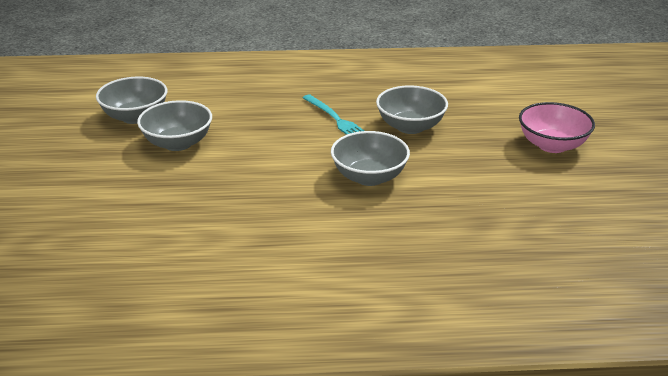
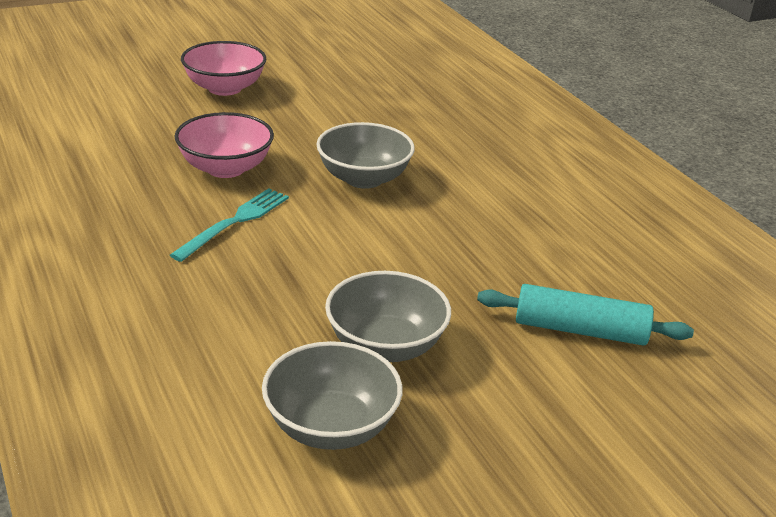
camera: 115 degrees left, 0 degrees up
grey bowl [376,85,448,134] -> pink bowl [174,112,274,178]
none -> turquoise rolling pin [477,284,694,346]

